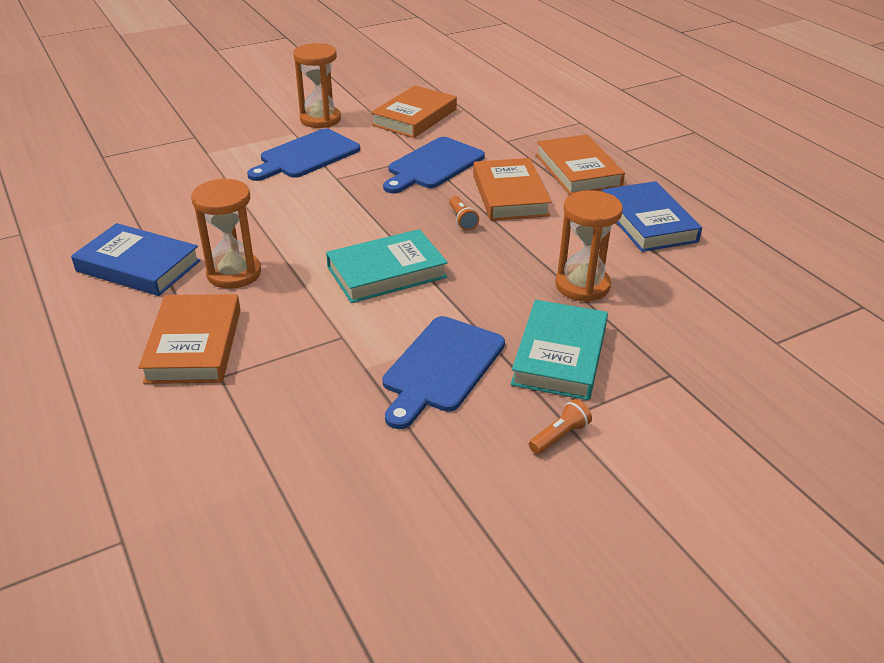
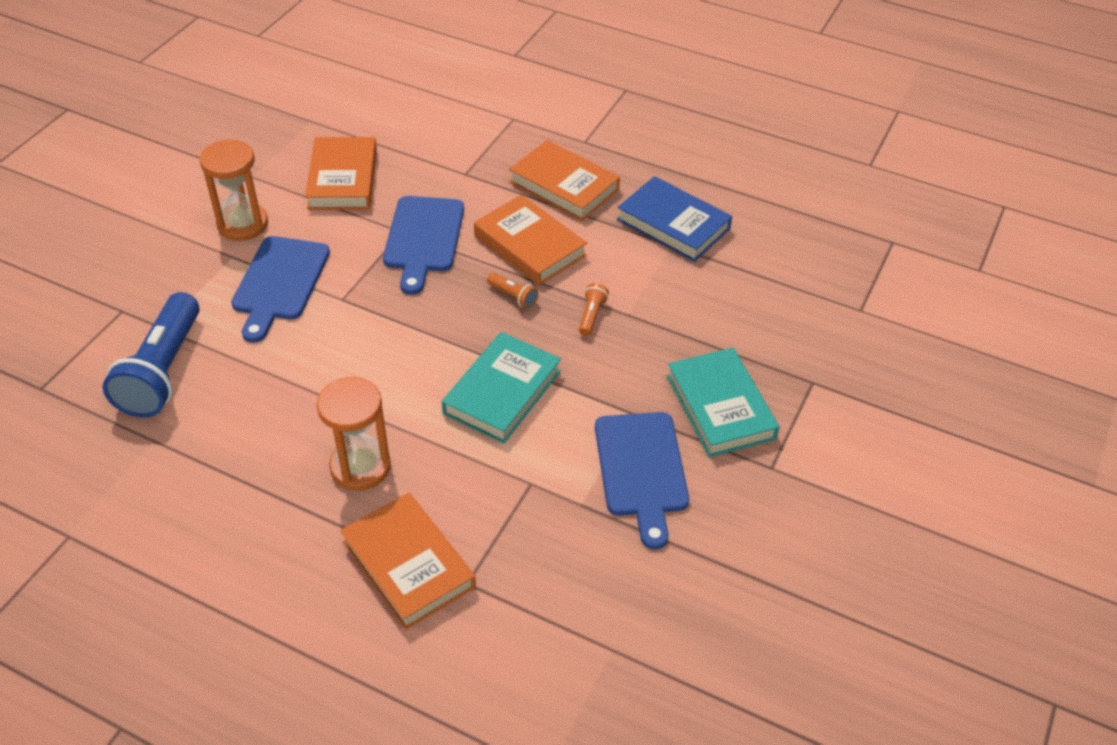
camera: 35 degrees left, 10 degrees up
blue book [71,223,201,296] -> none
orange flashlight [529,399,592,454] -> orange flashlight moved to [579,283,609,336]
orange hourglass [555,190,623,302] -> none
none -> blue flashlight [102,292,200,418]

